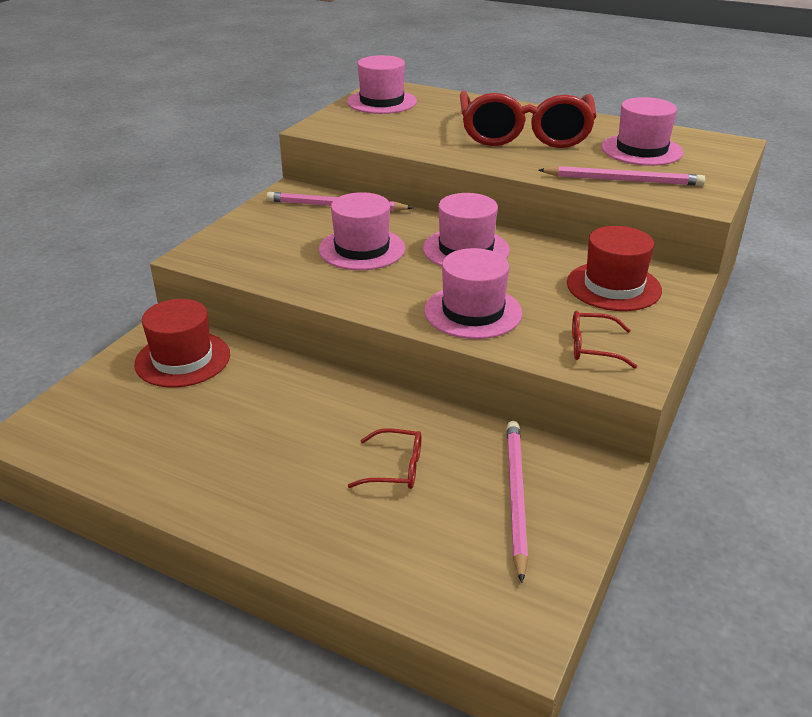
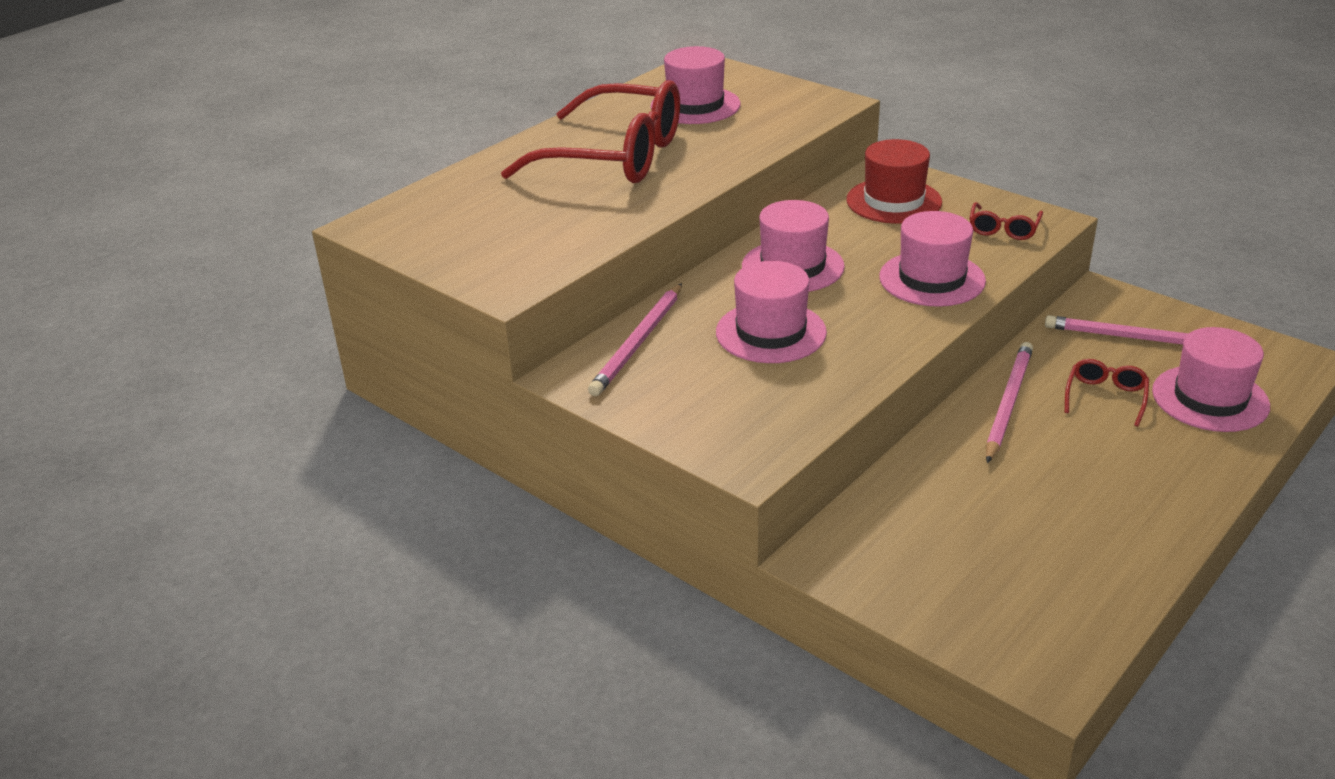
camera: 75 degrees left, 0 degrees up
red hat [134,299,230,387] -> none
pink hat [347,55,417,114] -> pink hat moved to [1152,327,1270,432]
pink pencil [538,166,705,186] -> pink pencil moved to [986,342,1033,463]

